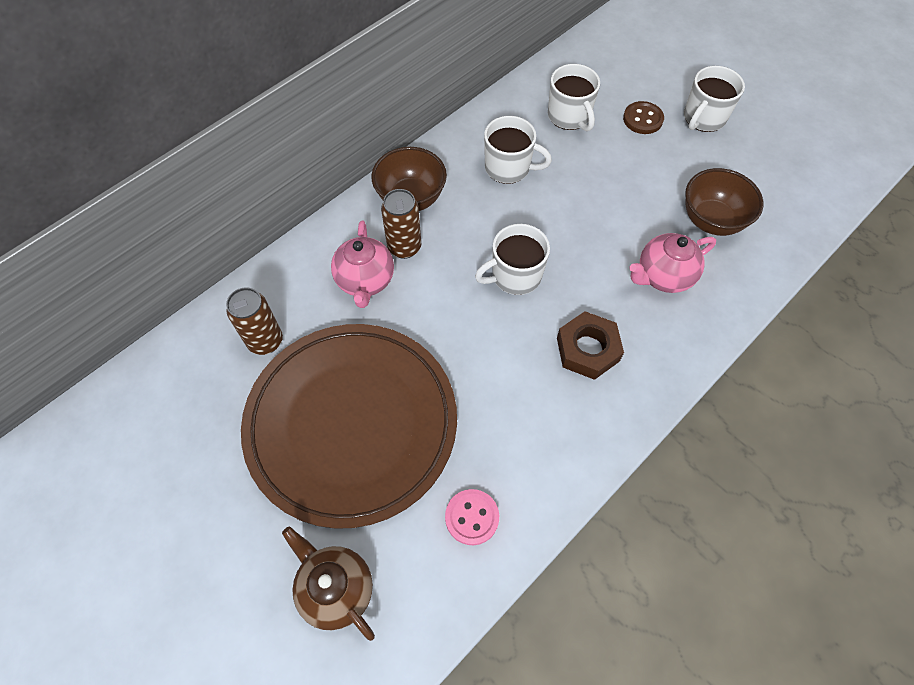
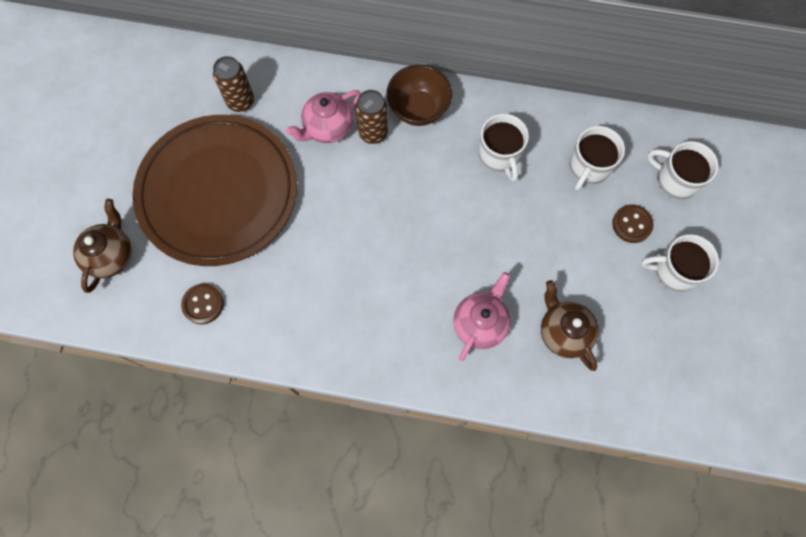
camera: 55 degrees right, 10 degrees up
pink button [445,489,499,545] -> brown button [181,284,224,324]
white mug [475,224,550,295] -> white mug moved to [647,141,719,200]
brown nut [557,311,624,380] -> none
pink teapot [629,233,716,293] -> pink teapot turned 90 degrees clockwise [453,272,510,361]
brown bowl [685,168,763,236] -> brown teapot [541,280,599,371]

